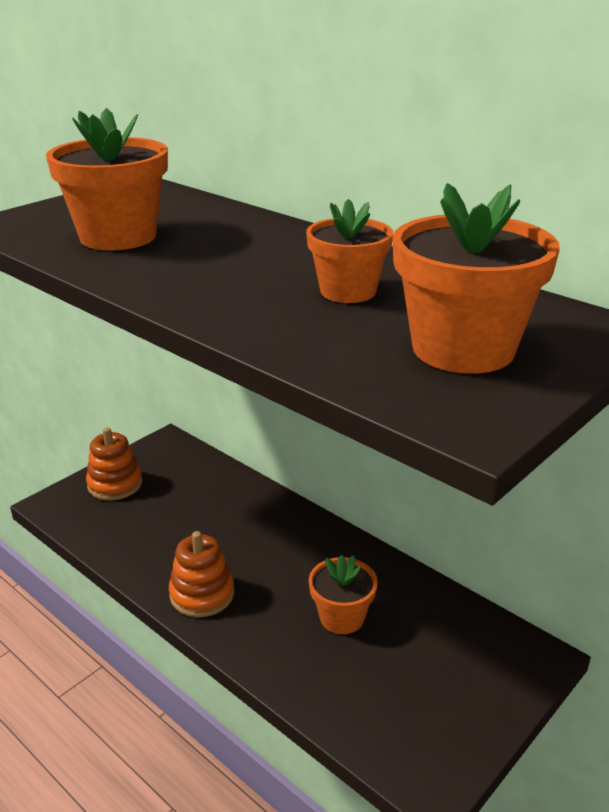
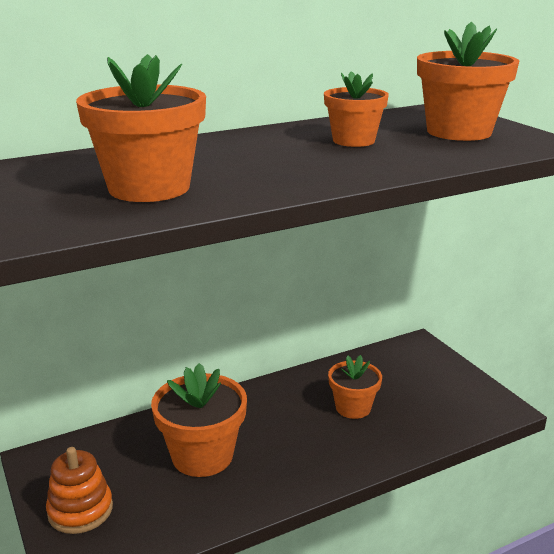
camera: 70 degrees left, 5 degrees down
orange stacking toy [169,531,234,617] -> none
none -> orange flower pot [151,363,247,477]

